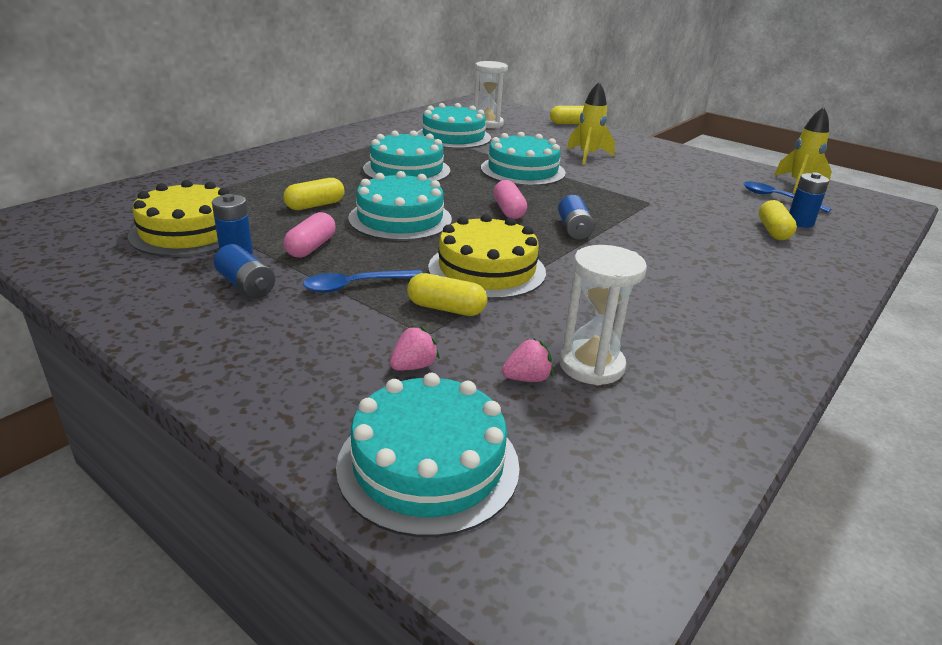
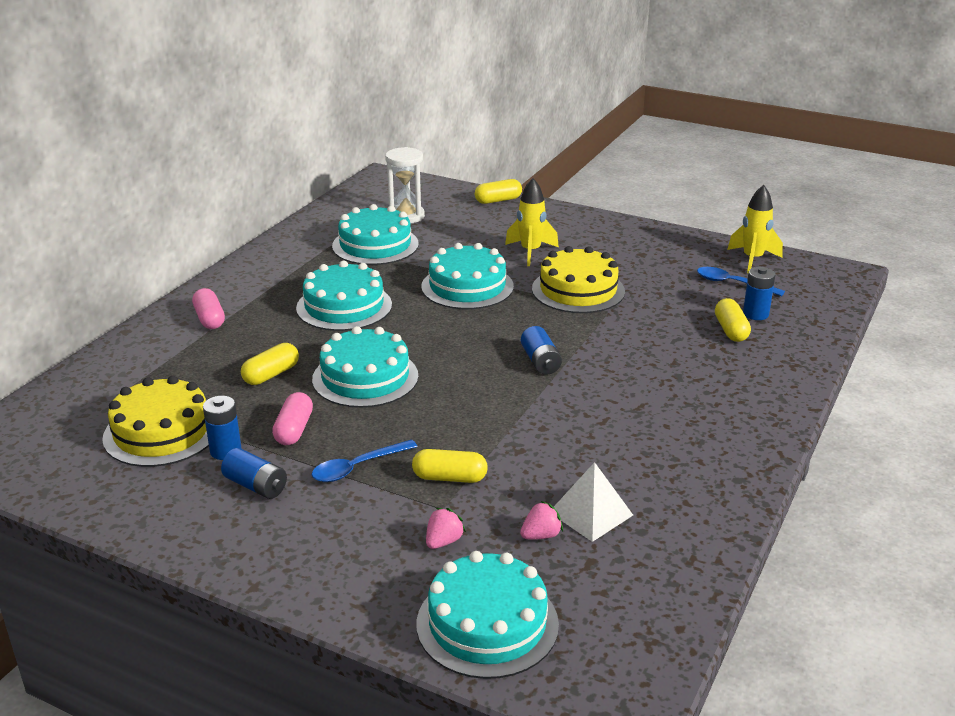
camera: 10 degrees left, 0 degrees up
yellow cake [428,214,546,299] -> yellow cake moved to [532,246,625,313]
pink capsule [493,180,527,219] -> pink capsule moved to [192,288,225,329]
white hourglass [559,245,647,386] -> white pyramid [554,462,633,542]

